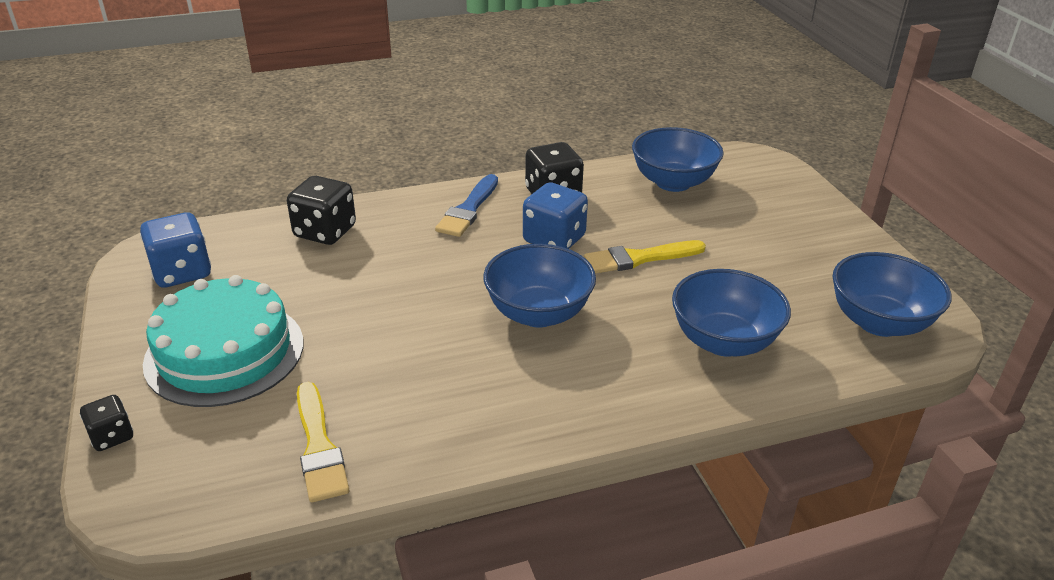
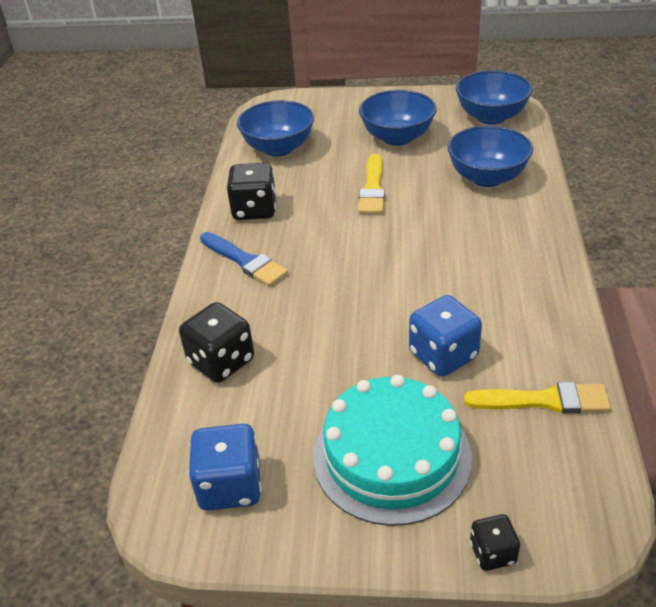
camera: 65 degrees left, 5 degrees up
blue bowl [483,244,596,328] -> blue bowl moved to [359,90,437,146]
blue dice [523,182,588,249] -> blue dice moved to [409,295,482,377]

